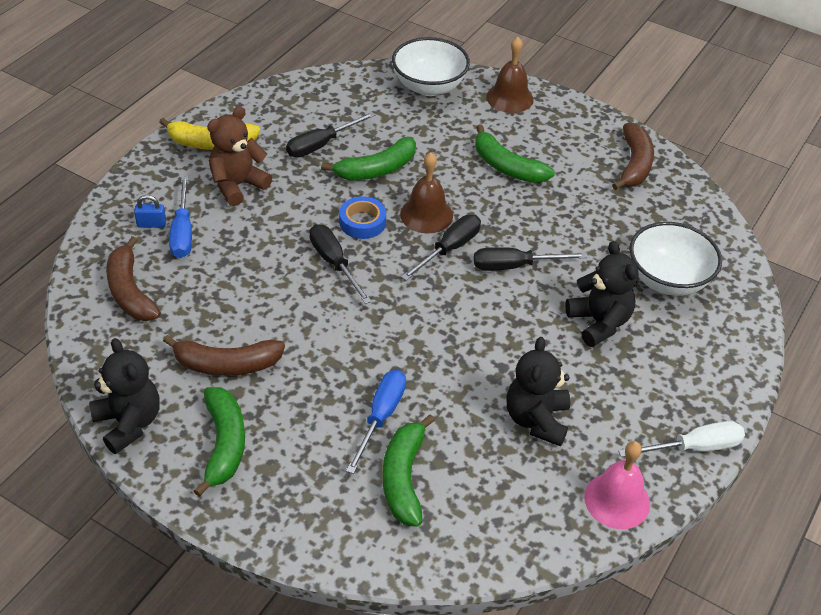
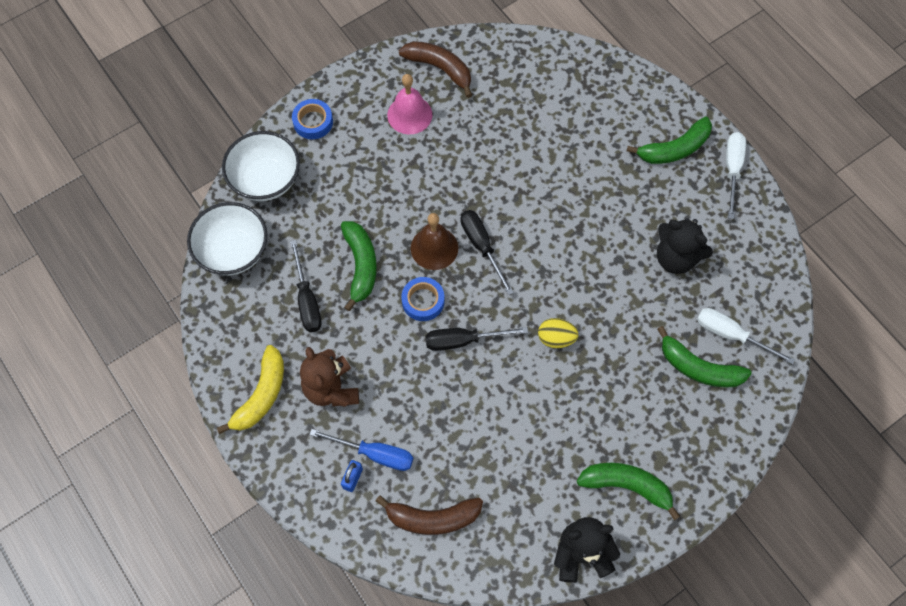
camera: 65 degrees left, 20 degrees up
brown banana [163,335,285,376] -> none
blue screwdriver [346,370,406,474] -> none
black screwdriver [474,247,588,271] -> none
green banana [475,124,555,183] -> green banana moved to [627,117,712,164]
brown bell [486,37,534,113] -> blue tape [292,99,333,139]
black teddy bear [565,241,638,347] -> none
pink bell [584,441,650,529] -> pink bell moved to [387,74,432,134]
white bowl [629,222,722,296] -> white bowl moved to [187,202,267,275]
none -> yellow egg [538,318,579,348]
none -> white screwdriver [697,308,796,365]

